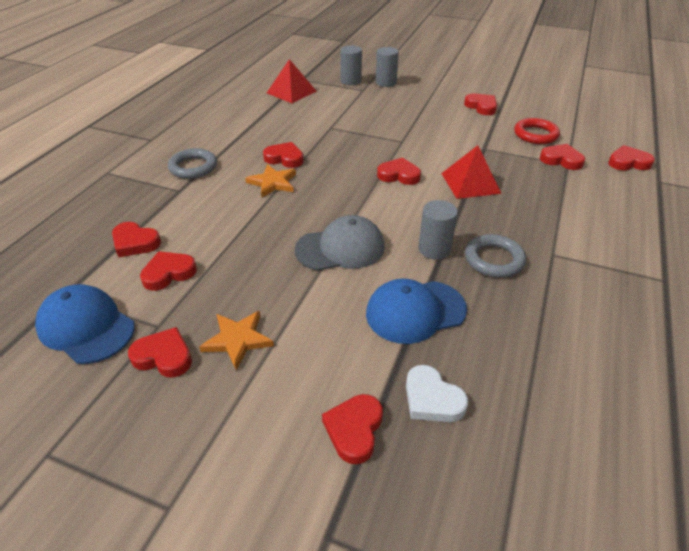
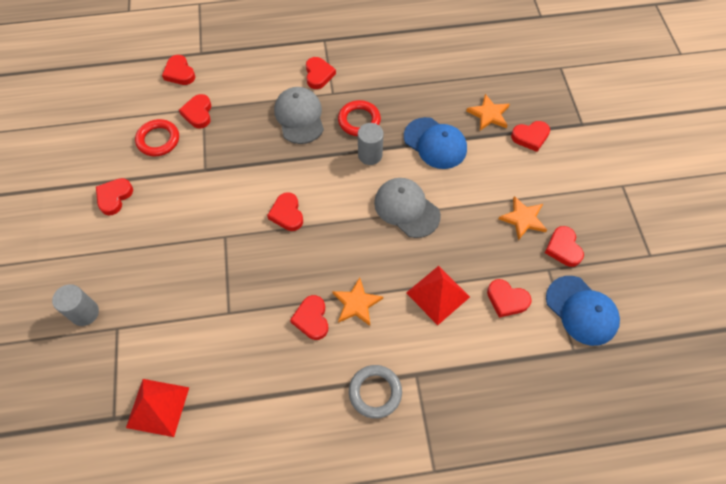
camera: 120 degrees left, 20 degrees up
blue cap [35,284,135,364] -> blue cap turned 45 degrees counterclockwise [546,276,620,346]
red heart [112,222,161,257] -> red heart moved to [306,57,336,89]
grey cylinder [340,45,362,85] -> none
white heart [406,365,468,422] -> orange star [466,94,510,130]
red pyramid [441,145,502,199] -> red pyramid moved to [406,266,470,325]
grey ring [465,234,526,278] -> red ring [338,100,381,136]
none -> grey cap [274,87,324,144]

